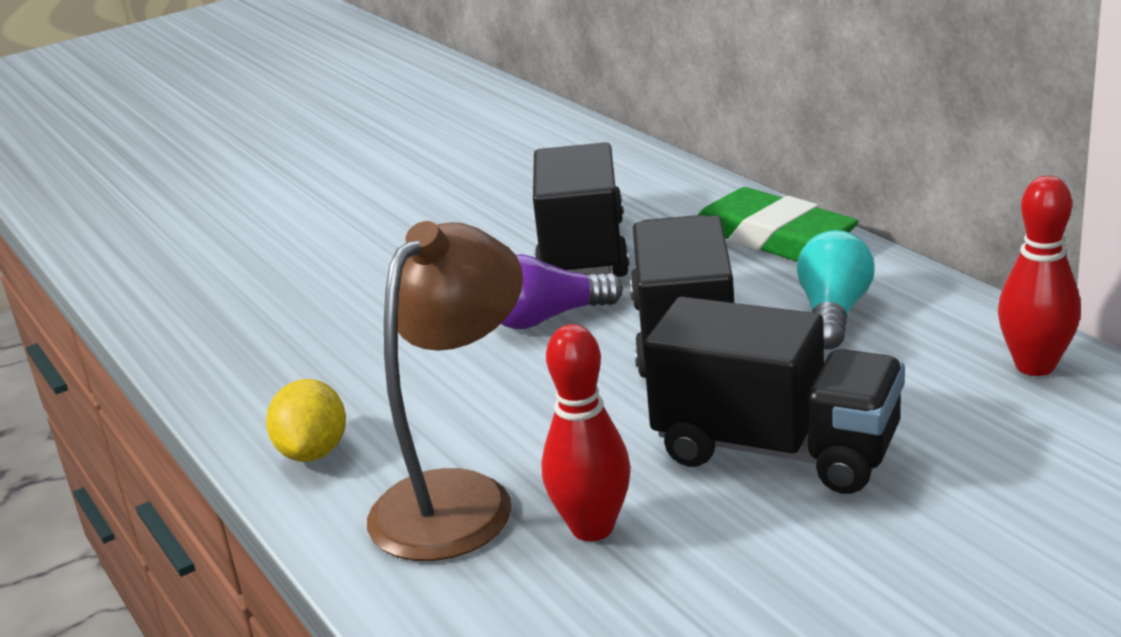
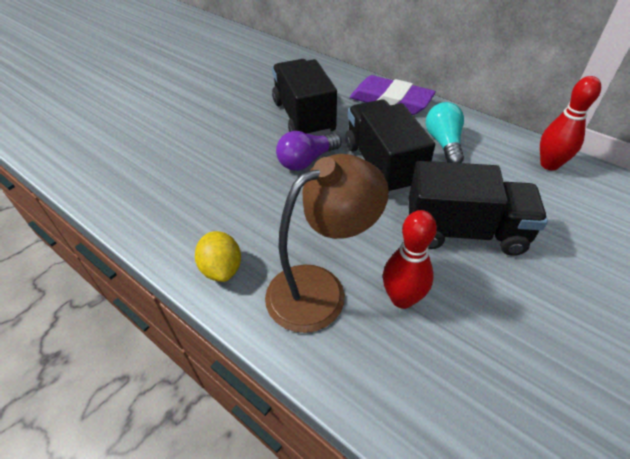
camera: 20 degrees left, 20 degrees up
brown lamp [367,221,523,561] -> brown lamp turned 45 degrees clockwise [265,154,389,333]
green eraser [698,187,858,262] -> purple eraser [350,75,436,115]

